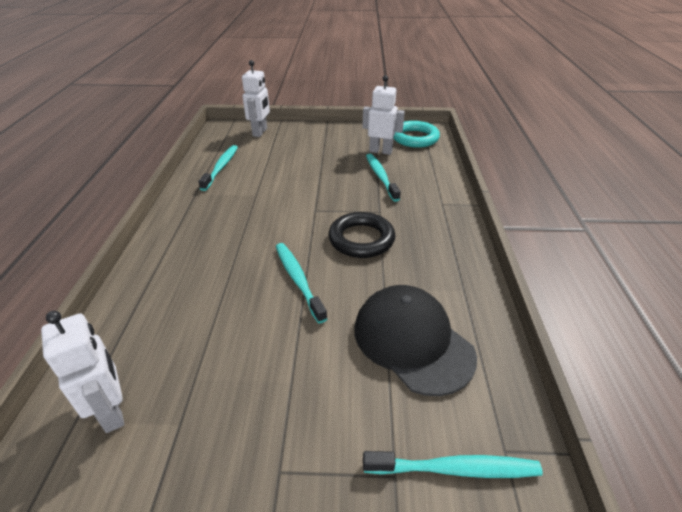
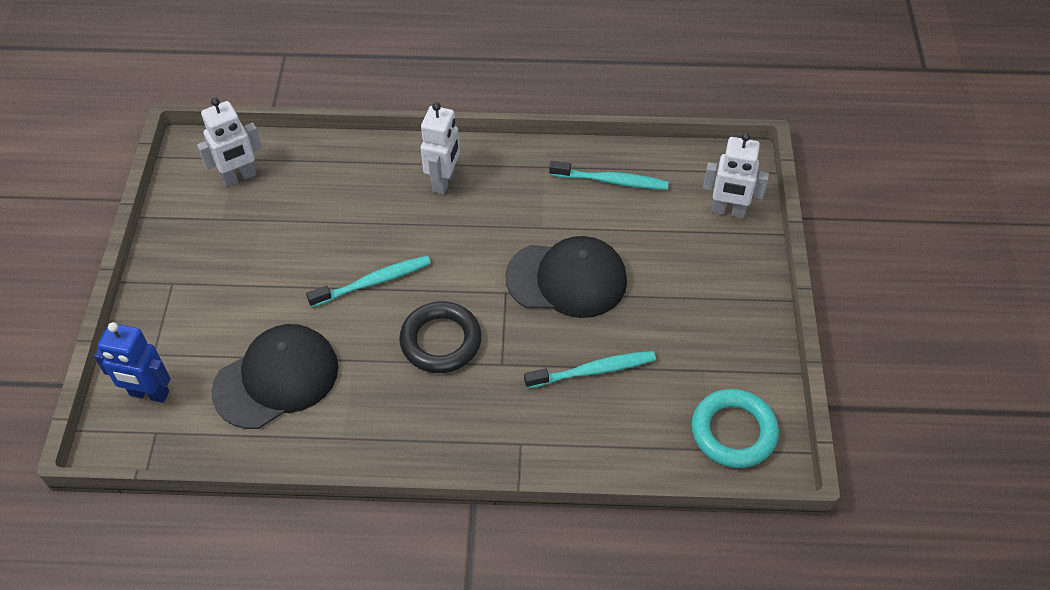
camera: 90 degrees right, 15 degrees up
white robot [362,75,405,155] -> white robot moved to [421,102,460,194]
turquoise toothbrush [363,451,543,478] -> blue robot [94,322,171,403]
none -> black cap [505,236,627,318]

